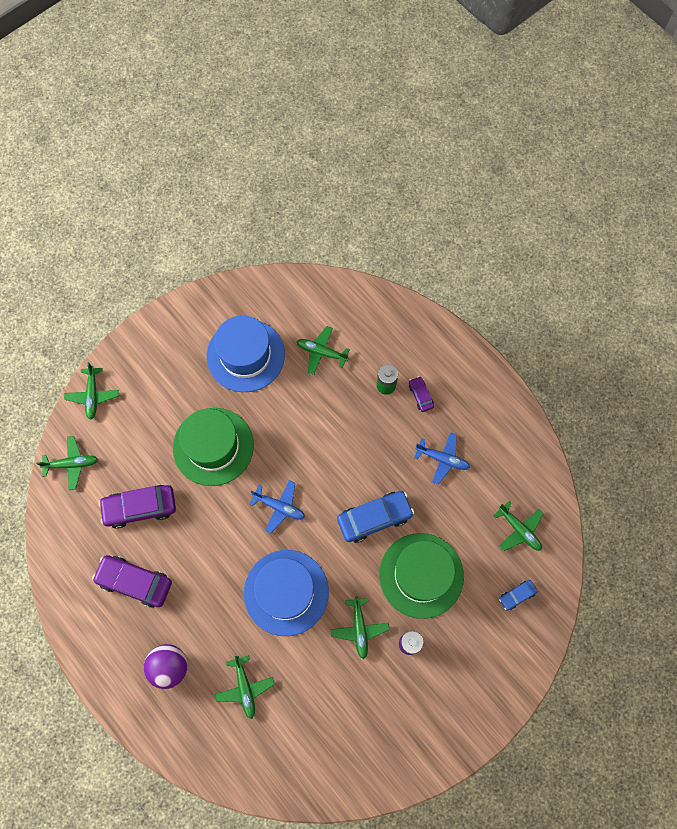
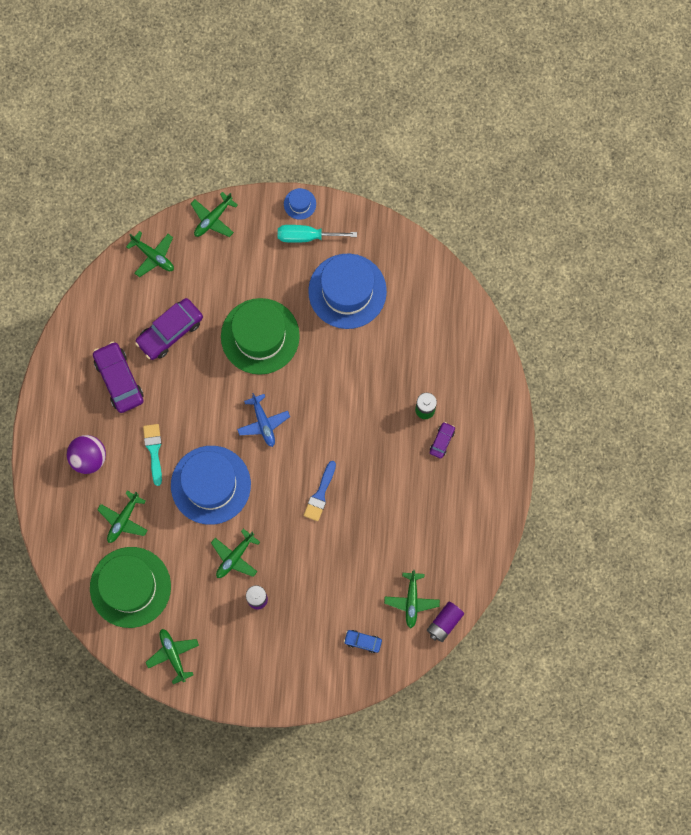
camera: 45 degrees right, 5 degrees up
purple car [99,485,176,529] -> purple car turned 75 degrees counterclockwise [135,298,203,360]
green plane [296,326,350,375] -> green plane moved to [146,629,199,684]
blue car [337,491,414,543] -> blue brush [304,461,336,521]
green hat [379,533,464,619] -> green hat moved to [90,547,171,628]
blue plane [414,432,470,485] -> none
none -> turquoise brush [143,424,162,486]
none -> turquoise screwdriver [278,225,357,243]
none -> blue hat [284,188,316,220]
none -> purple battery [427,602,464,642]

